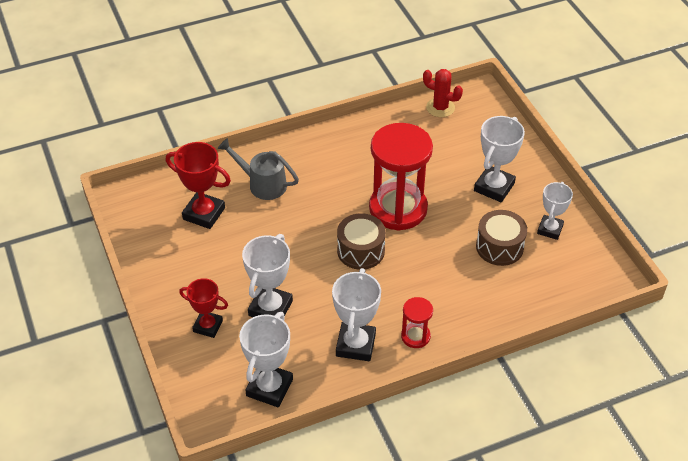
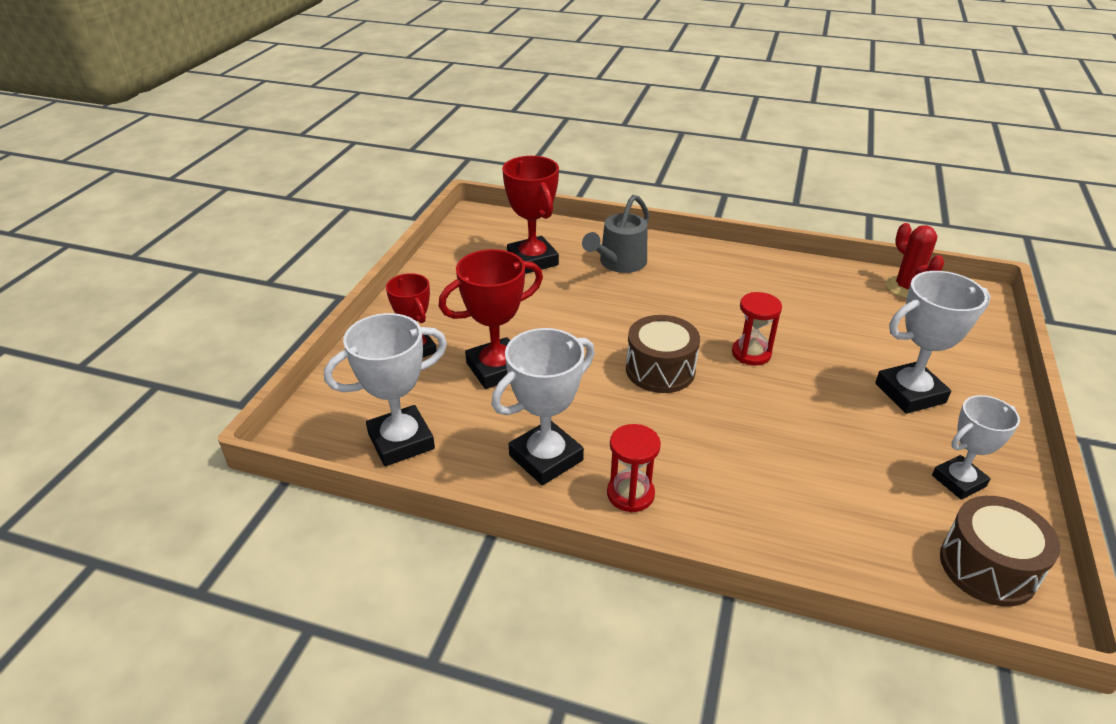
camera: 40 degrees right, 10 degrees down
grey watering can [217,138,299,200] -> grey watering can turned 120 degrees counterclockwise [582,195,649,273]
white trophy [242,234,293,317] -> red trophy [438,249,543,389]
red hourglass [369,123,433,231] -> red hourglass [732,292,782,366], size x0.46
brown drum [476,210,527,266] -> brown drum moved to [940,496,1061,607]

